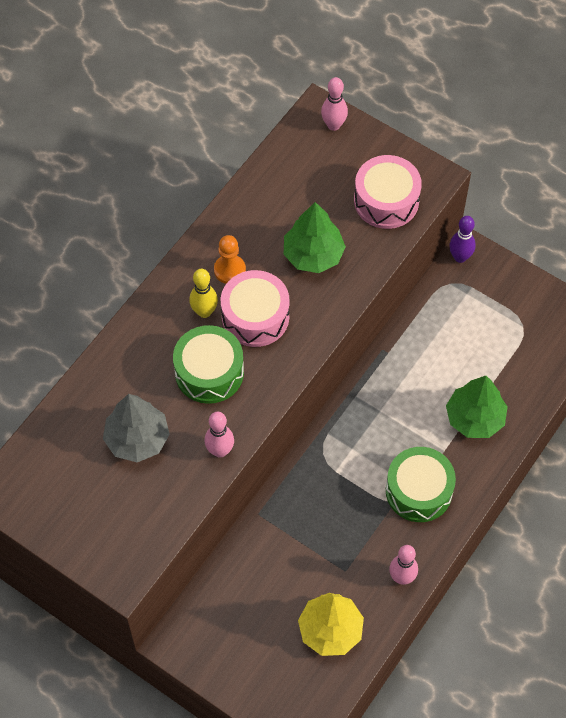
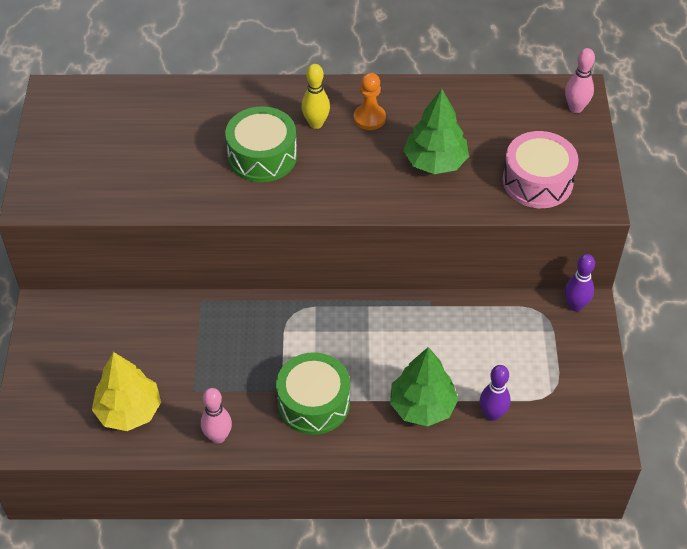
camera: 55 degrees right, 10 degrees down
grey tree [103,394,170,462] -> none
pink bowling pin [205,412,234,458] -> none
pink drum [221,270,290,347] -> none
none -> purple bowling pin [480,365,511,421]

